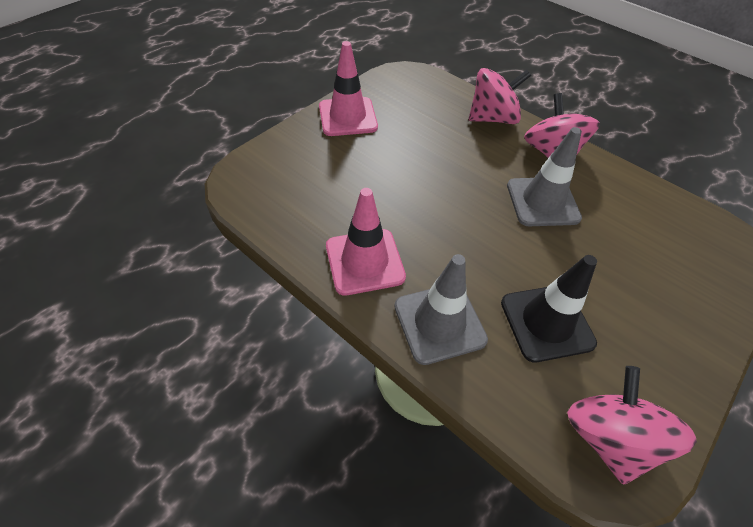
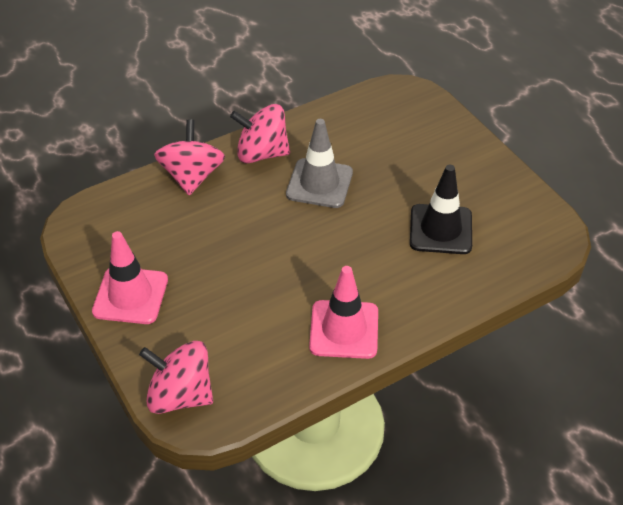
camera: 70 degrees left, 5 degrees down
grey traffic cone [394,254,488,365] -> none
pink spinning top [567,366,697,484] -> pink spinning top moved to [139,341,213,414]

